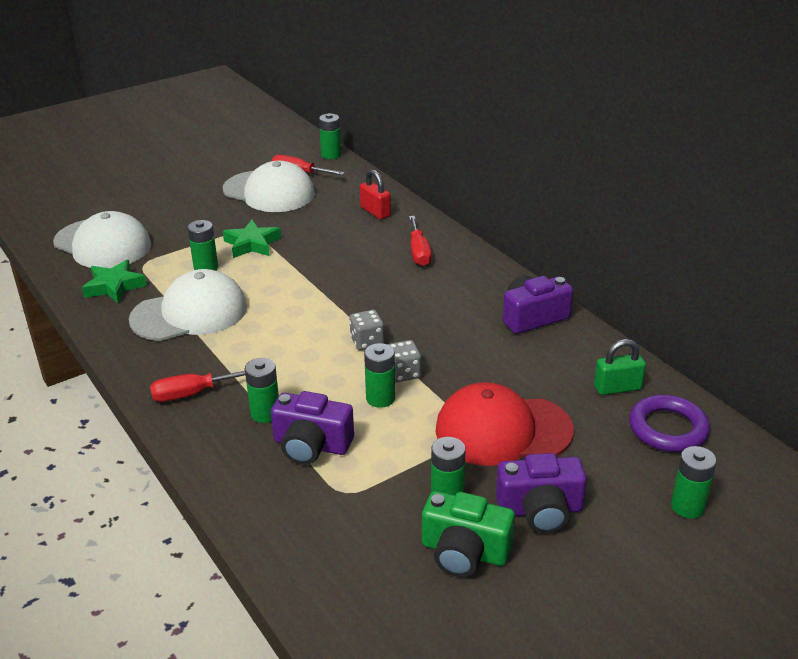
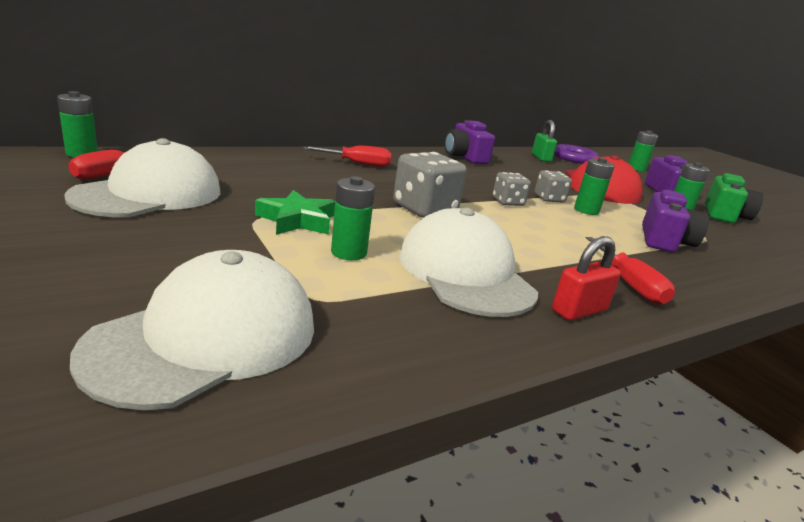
camera: 90 degrees left, 10 degrees down
green star [82,260,147,303] -> none
green battery [245,358,279,423] -> none
red padlock [360,169,391,219] -> red padlock moved to [552,236,621,321]
none -> grey dice [393,152,467,218]

